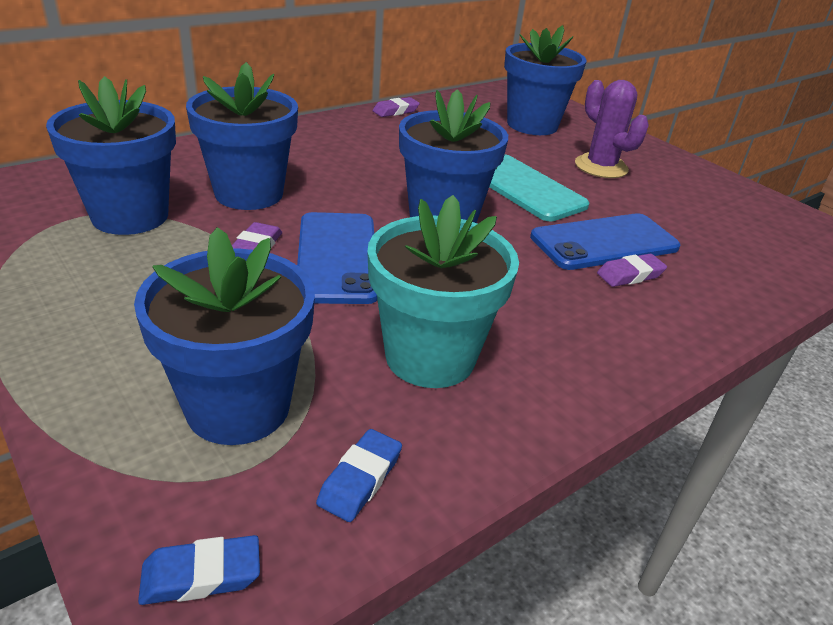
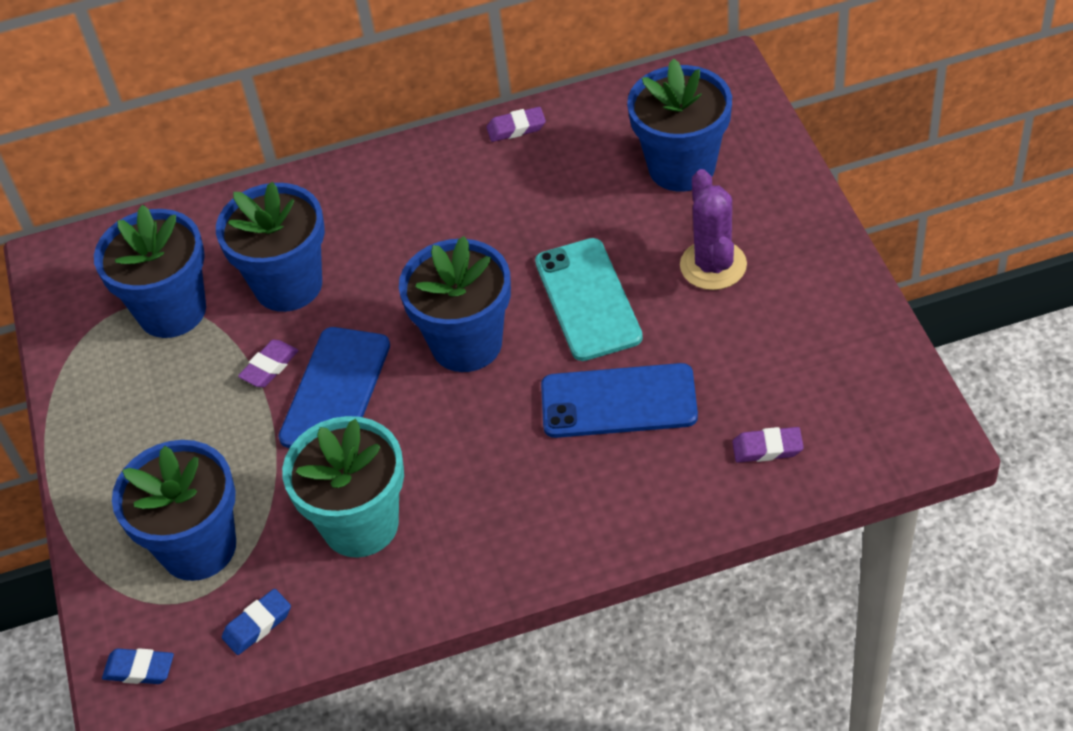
camera: 30 degrees right, 15 degrees up
purple eraser [597,254,667,287] -> purple eraser moved to [732,427,804,463]

